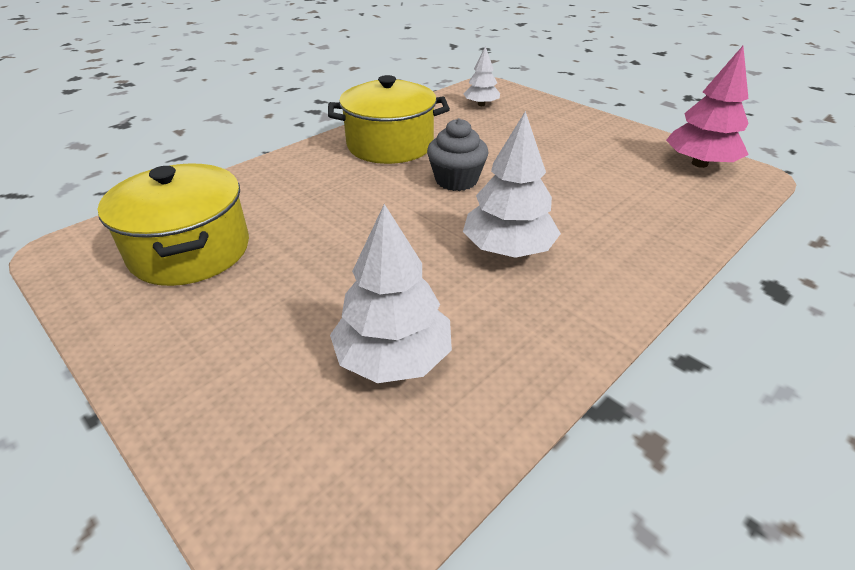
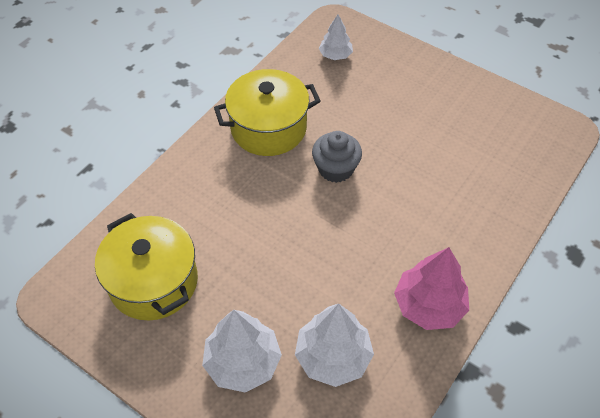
camera: 10 degrees left, 15 degrees up
white tree [463,111,561,258] -> white tree moved to [202,310,282,393]
pink tree [666,46,749,168] -> pink tree moved to [394,247,469,330]

